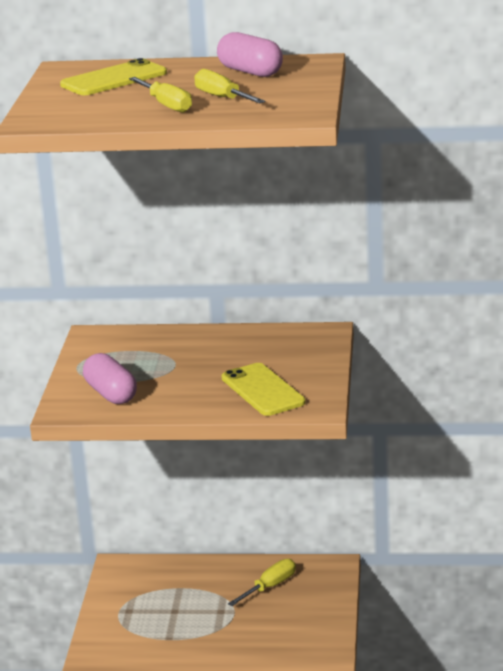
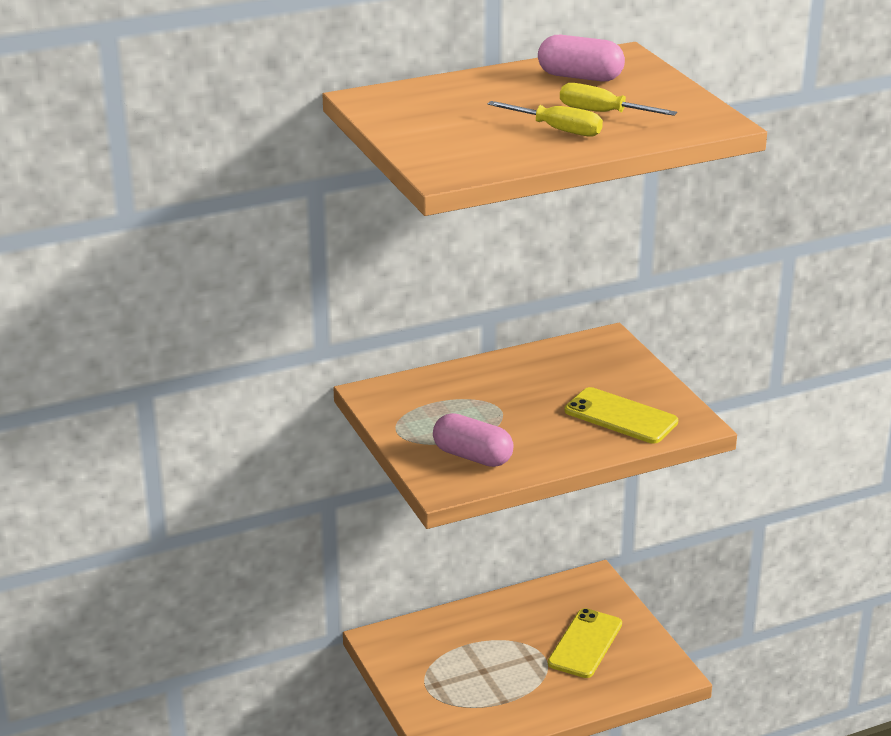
camera: 30 degrees left, 5 degrees up
yellow phone [60,58,167,95] -> yellow phone moved to [548,608,622,678]
yellow screwdriver [228,559,296,606] -> none

